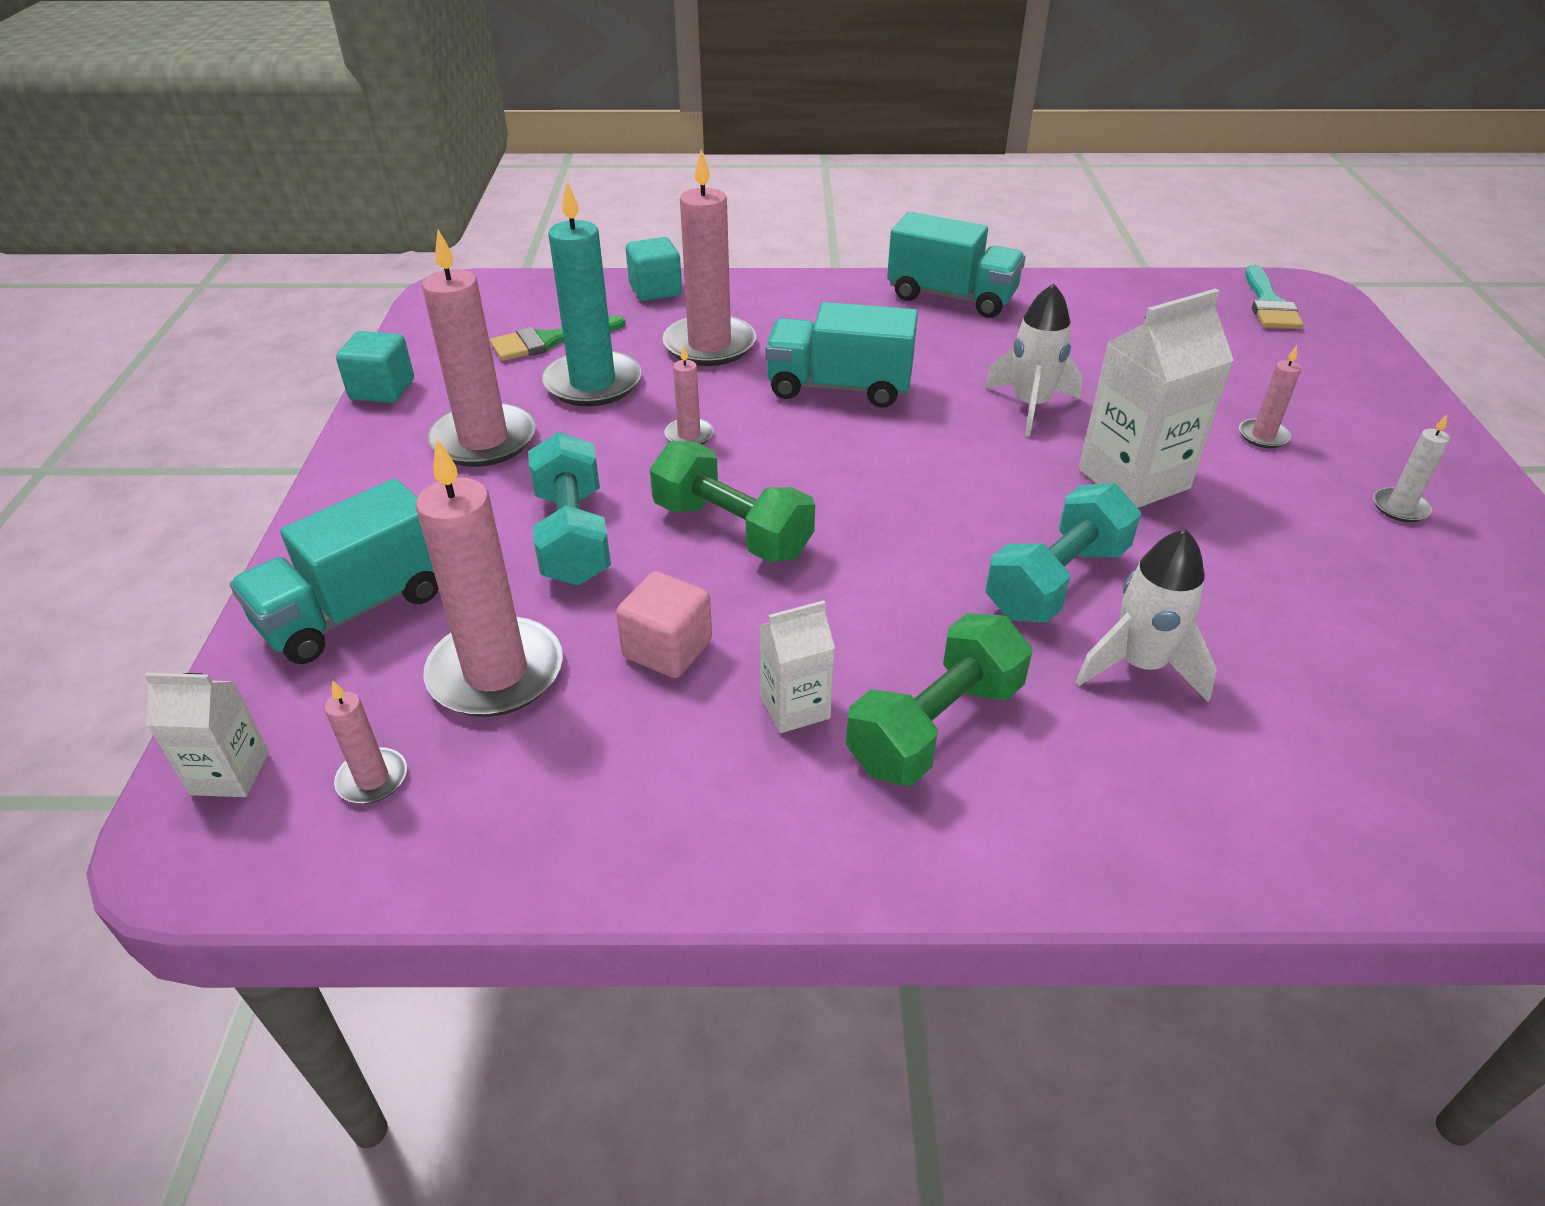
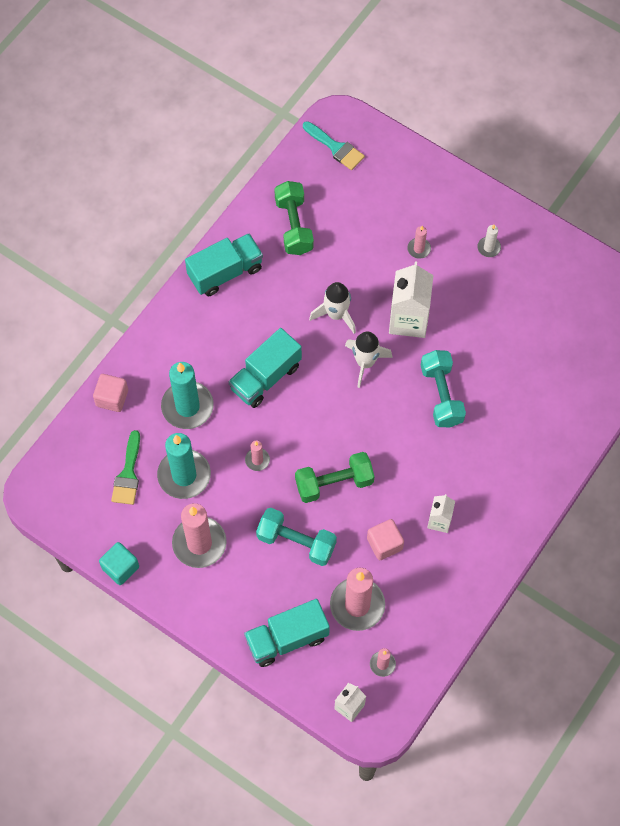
camera: 55 degrees left, 25 degrees up
turquoise truck [230,478,439,664] -> turquoise truck turned 75 degrees clockwise [244,599,330,667]
turquoise cube [626,237,682,301] -> pink cube [93,374,128,412]
pink candle [662,150,756,366] -> turquoise candle [161,362,214,429]
green dumbbell [846,613,1032,786] -> green dumbbell moved to [274,181,314,255]
white rocket [1076,529,1217,702] -> white rocket moved to [345,331,393,388]

